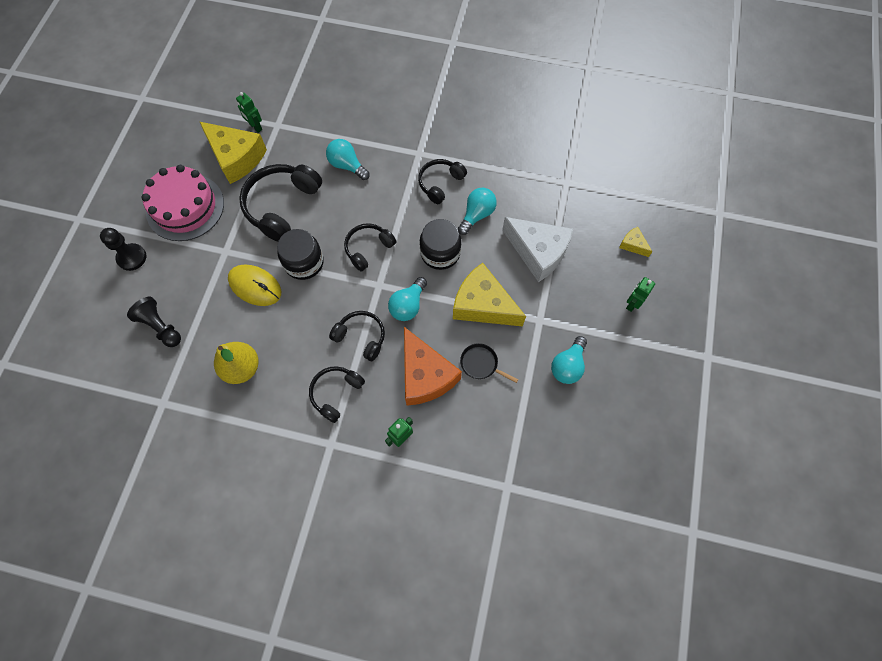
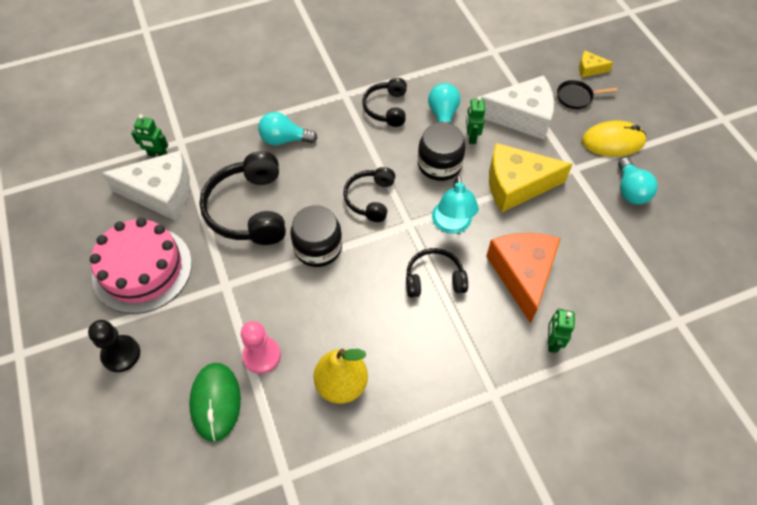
camera: 35 degrees left, 10 degrees down
black pawn [127,297,181,347] -> green mouse [189,363,241,442]
yellow cheese [200,122,267,184] -> white cheese [102,150,190,220]
yellow mouse [228,264,281,306] -> yellow mouse moved to [582,121,646,157]
black headphones [309,366,365,423] -> none
turquoise light bulb [388,277,427,321] -> turquoise lamp [432,175,479,234]
orange cheese [404,327,462,406] -> orange cheese turned 120 degrees counterclockwise [486,233,561,324]
black pan [460,343,518,383] -> black pan moved to [557,80,618,109]
green robot [626,277,655,312] -> green robot moved to [466,96,485,144]
none -> pink pawn [241,321,281,374]

